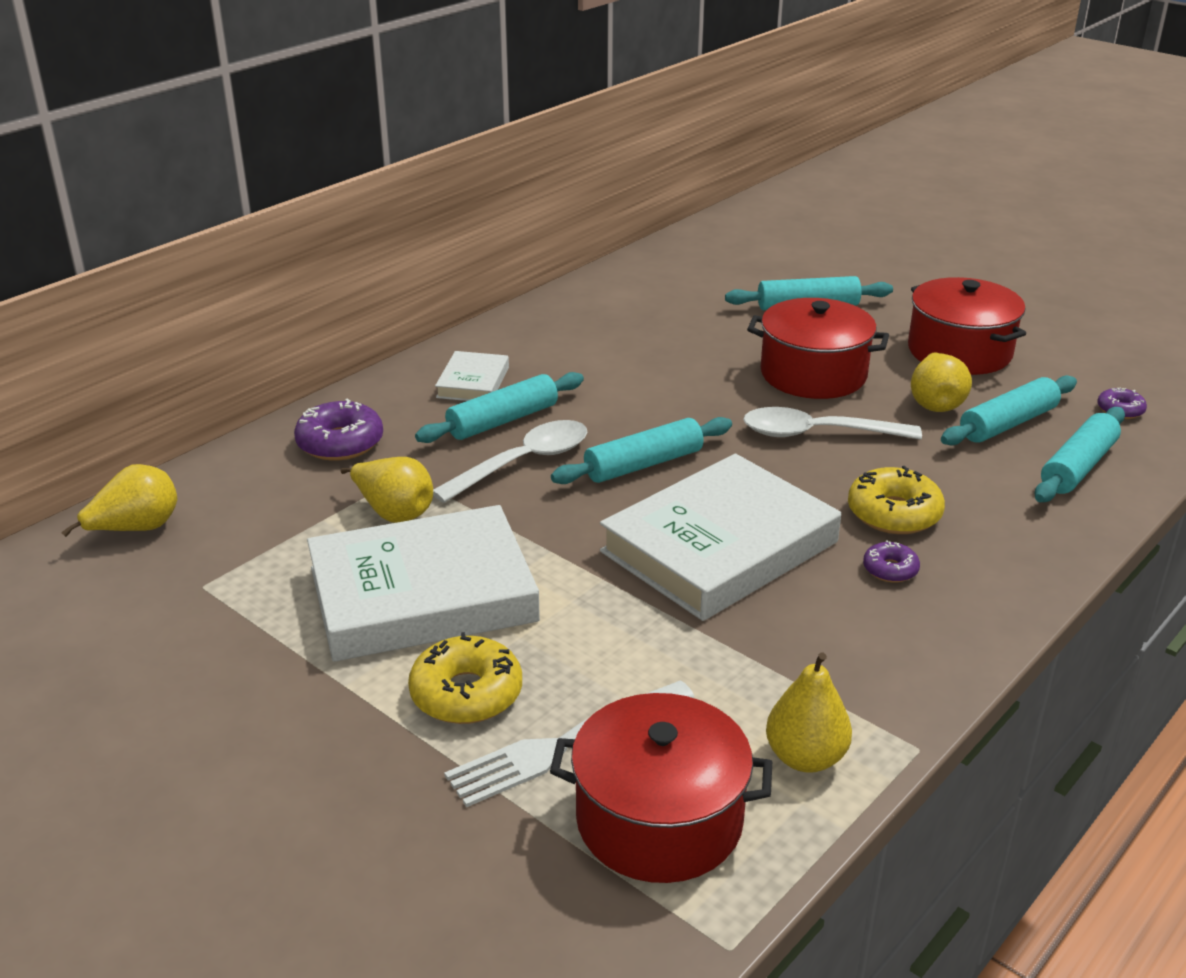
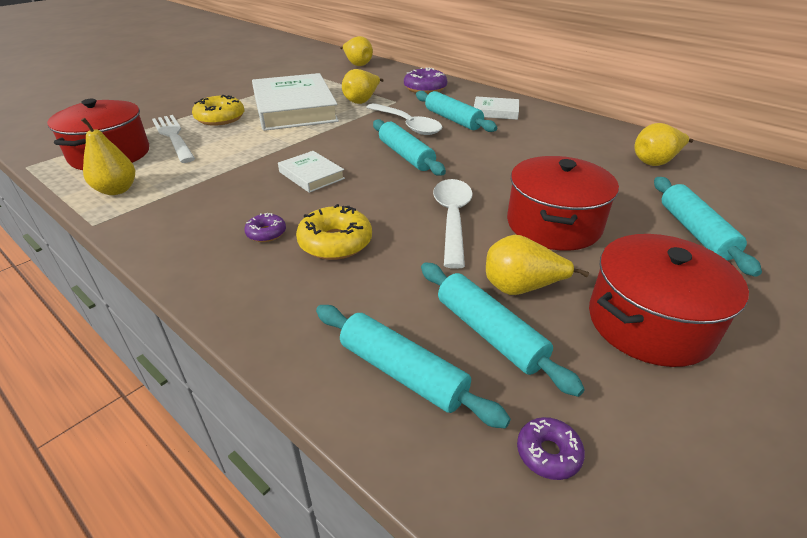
camera: 90 degrees right, 5 degrees up
white book [600,453,841,621] -> white book [278,151,345,193], size x0.46
none -> yellow pear [634,123,693,166]

